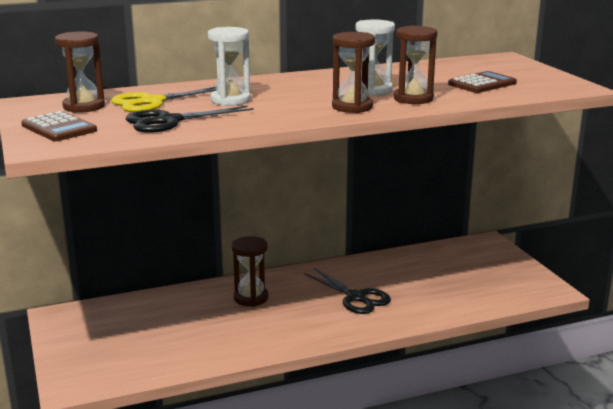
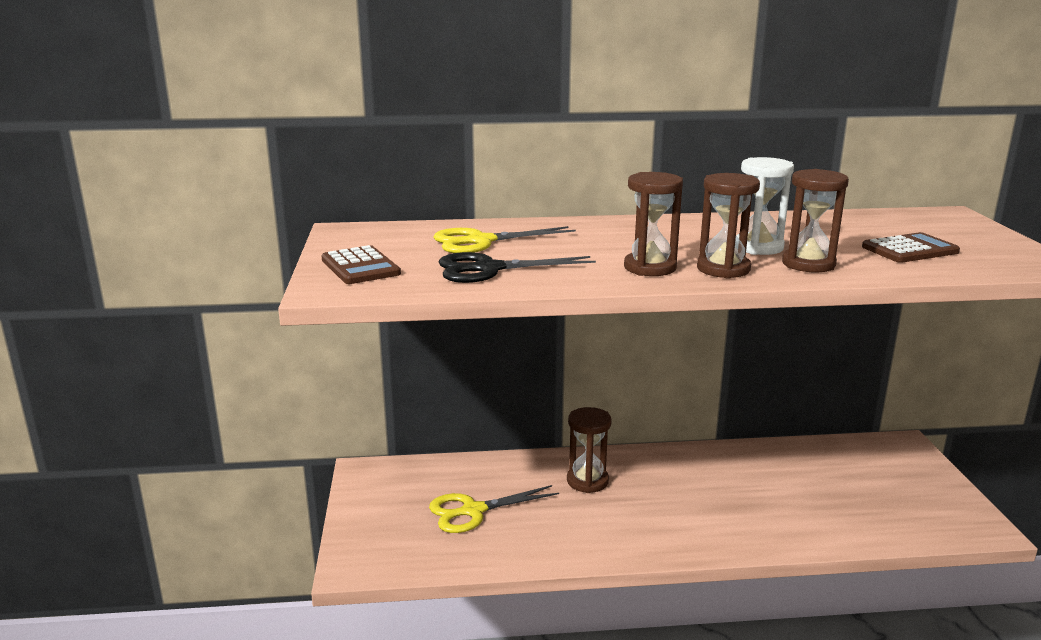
camera: 15 degrees right, 0 degrees up
brown hourglass [55,32,105,113] -> brown hourglass moved to [624,172,683,276]
white hourglass [208,27,251,106] -> none
black scissors [304,268,391,314] -> none
none -> yellow scissors [429,485,559,533]

